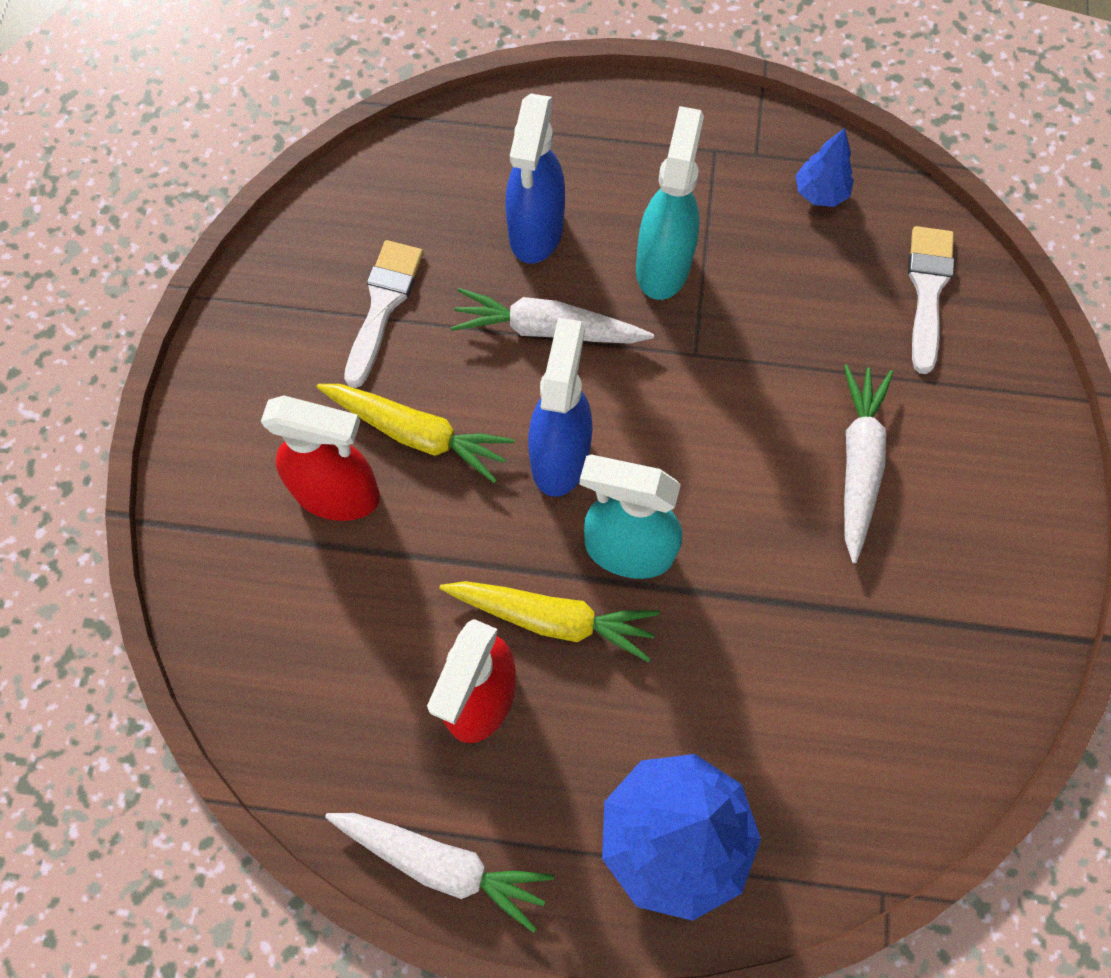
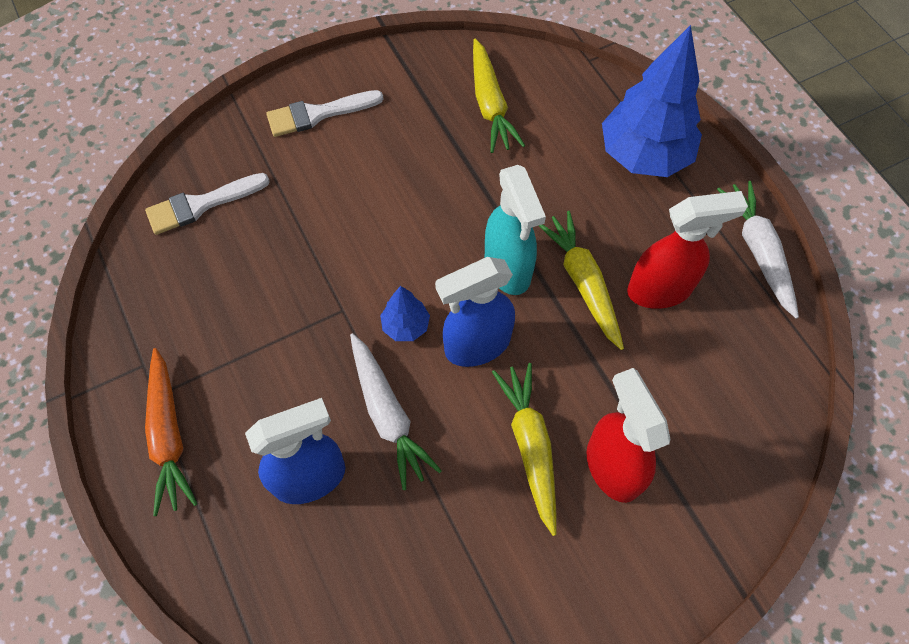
camera: 125 degrees left, 5 degrees down
white brush [344,240,423,388] -> white brush moved to [266,90,384,137]
turquoise spray bottle [636,106,704,300] -> none
blue tree [795,128,854,207] -> blue tree moved to [380,286,430,341]
white carrot [844,364,893,563] -> none
none -> orange carrot [145,348,197,516]
none -> yellow carrot [473,39,525,153]

